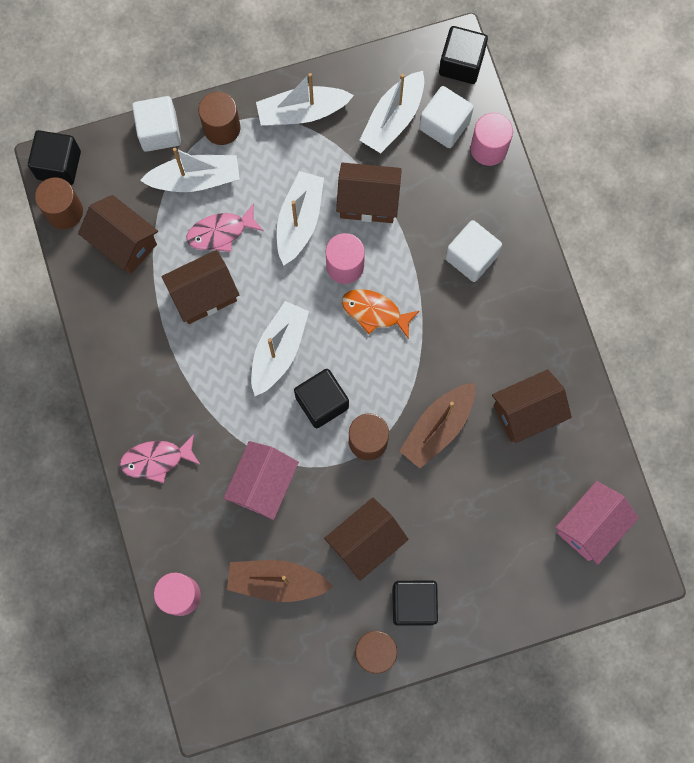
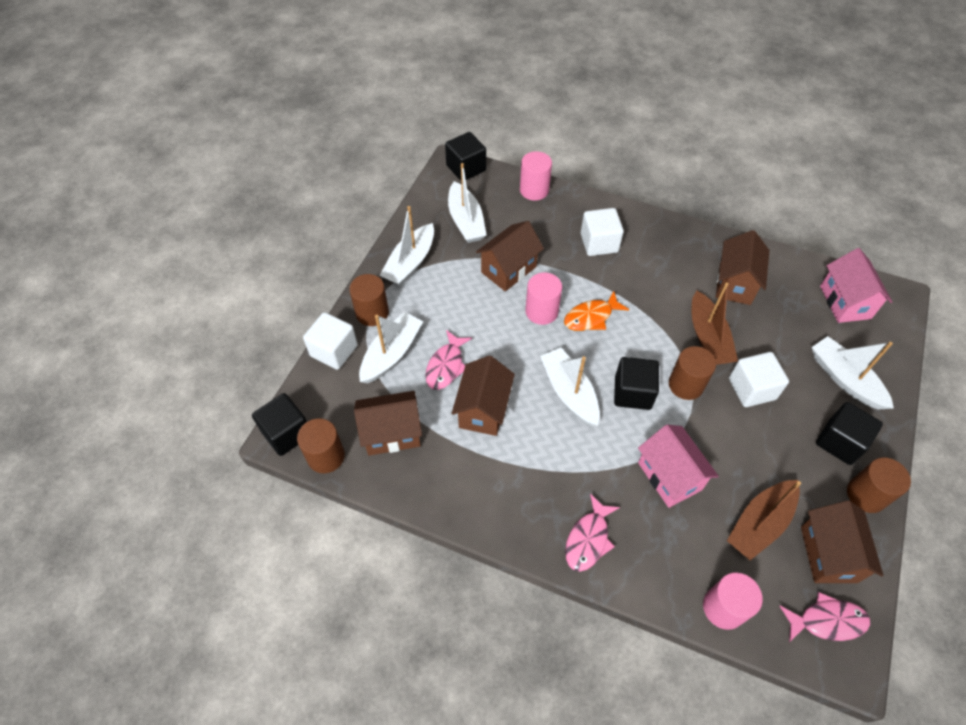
camera: 50 degrees left, 20 degrees down
white boat [277,171,324,266] -> white boat moved to [812,336,894,410]
brown house [324,498,409,581] -> brown house moved to [801,501,884,583]
white cube [419,86,474,148] -> white cube moved to [729,352,789,407]
none -> pink fish [780,592,870,642]

